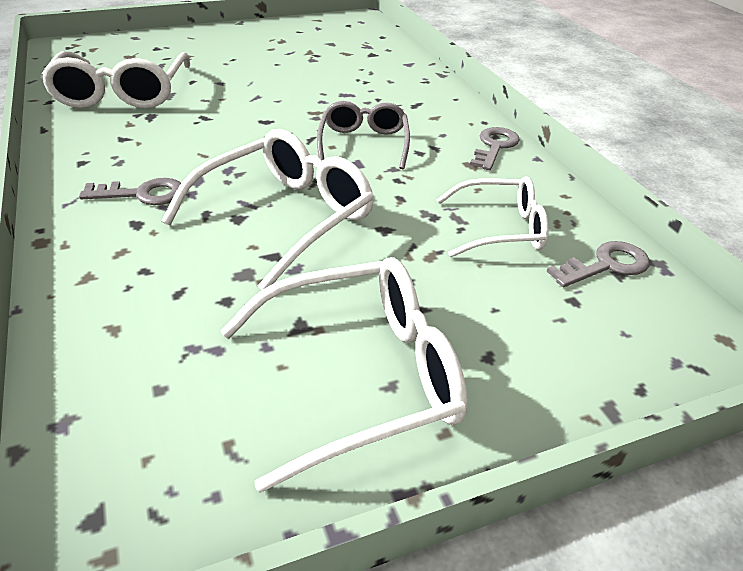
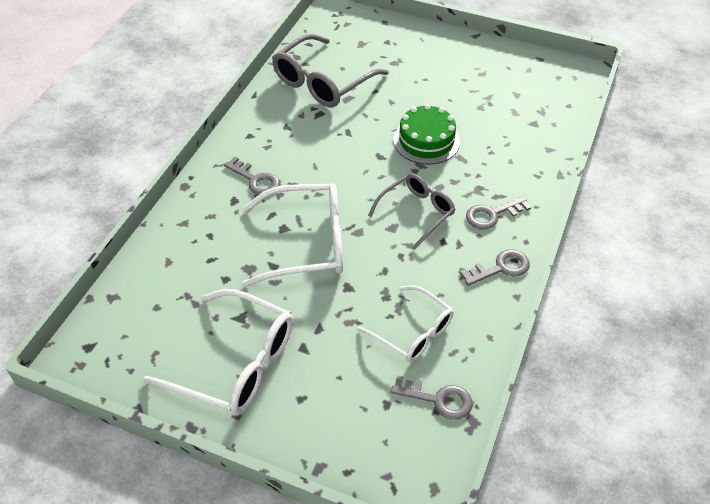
camera: 45 degrees right, 10 degrees up
white glasses [40,51,190,108] -> grey glasses [272,34,389,107]
none -> green cake [393,104,460,164]
none -> grey key [466,197,531,230]

